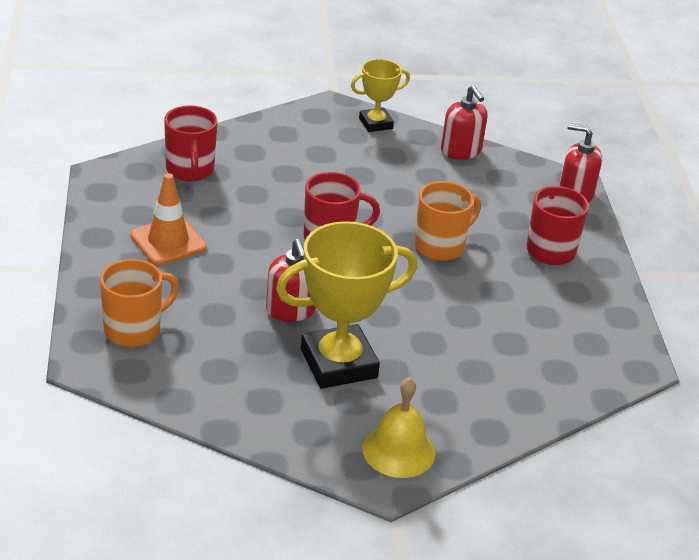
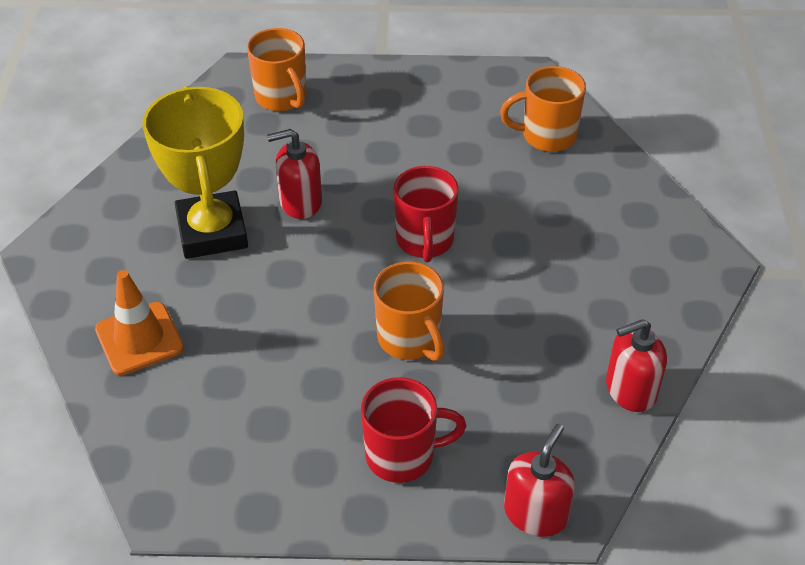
camera: 100 degrees right, 10 degrees up
orange traffic cone [130,173,206,265] -> orange traffic cone moved to [95,270,184,376]
red mug [164,105,217,181] -> orange mug [500,66,586,152]
yellow trophy [351,59,410,132] -> none
yellow bell [362,377,435,478] -> none

